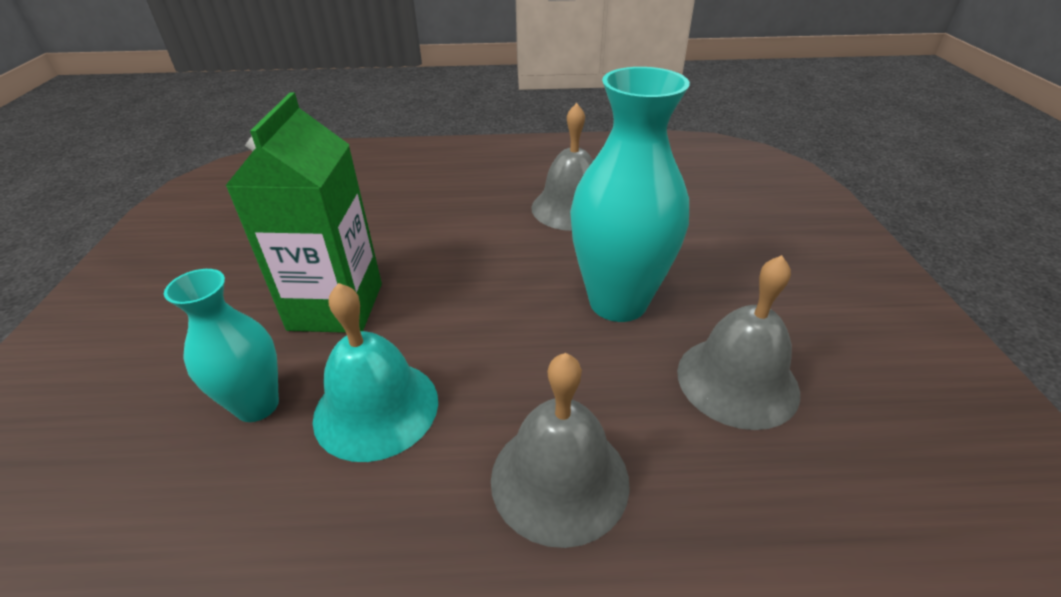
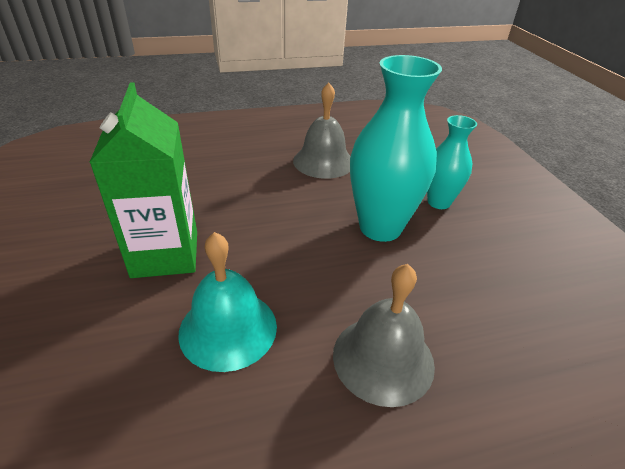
camera: 15 degrees left, 0 degrees up
turquoise vase [164,269,279,422] -> turquoise vase moved to [427,115,477,209]
grey bell [677,255,800,430] -> none

